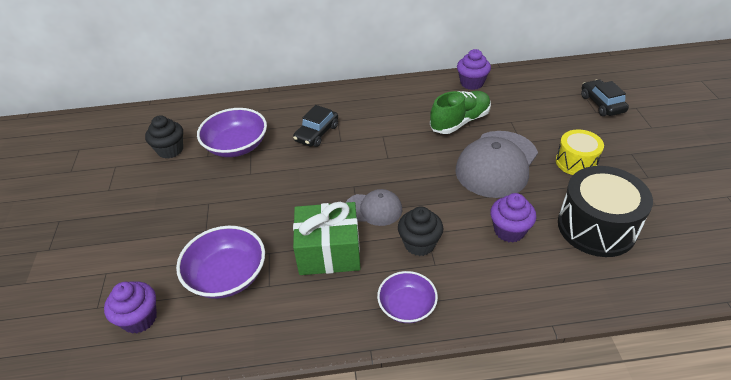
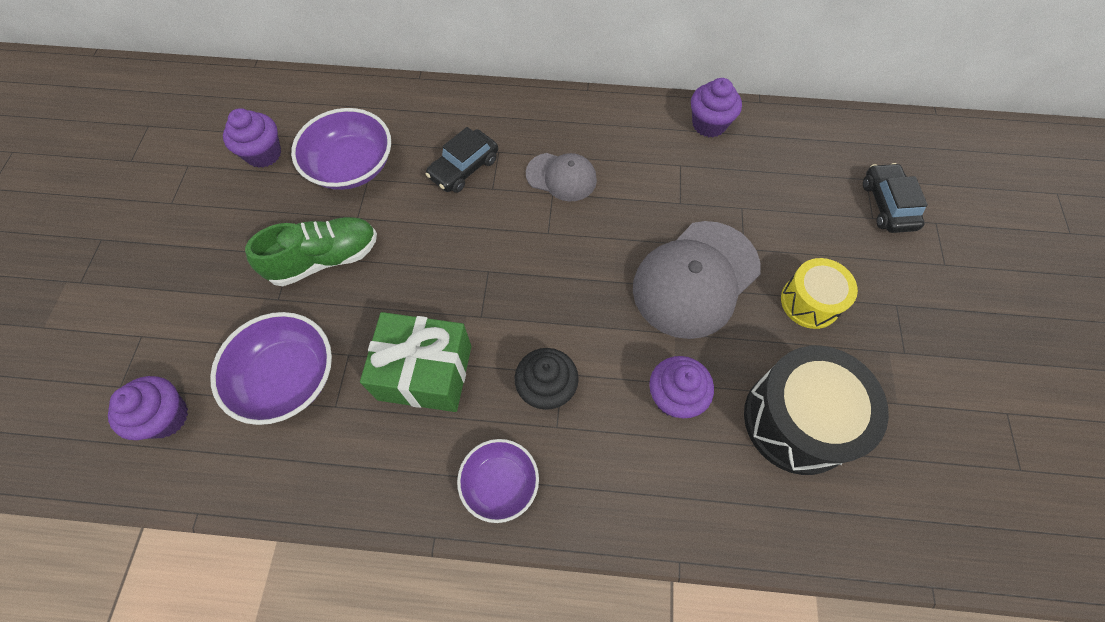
camera: 10 degrees right, 20 degrees up
black cupcake [145,115,183,159] -> purple cupcake [223,108,281,168]
grey cap [345,189,402,226] -> grey cap moved to [526,153,597,201]
green shoe [430,91,491,134] -> green shoe moved to [245,217,377,286]

